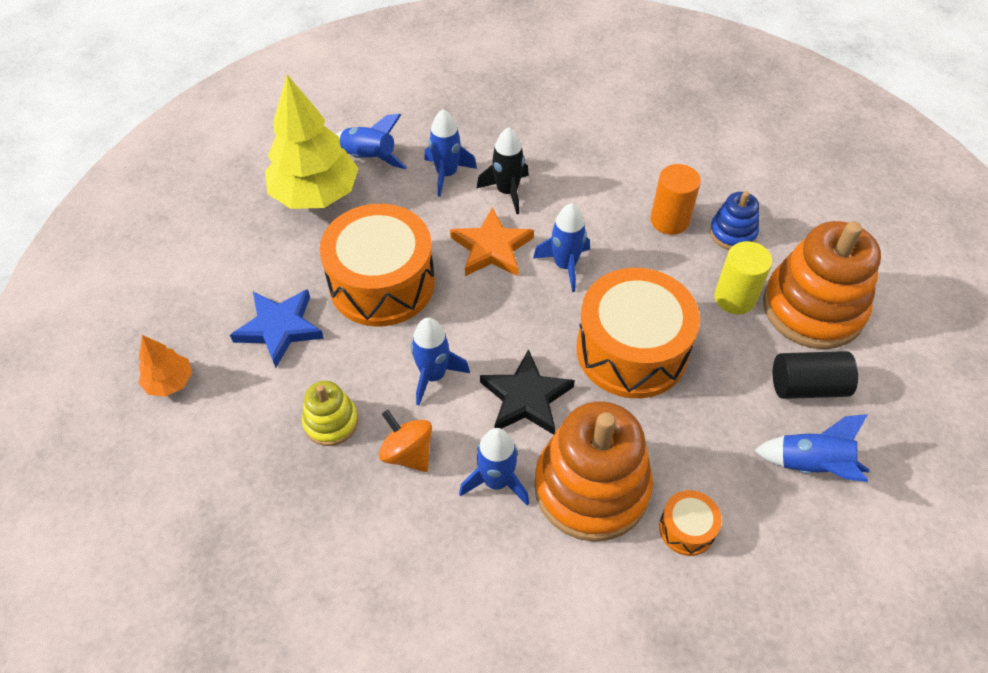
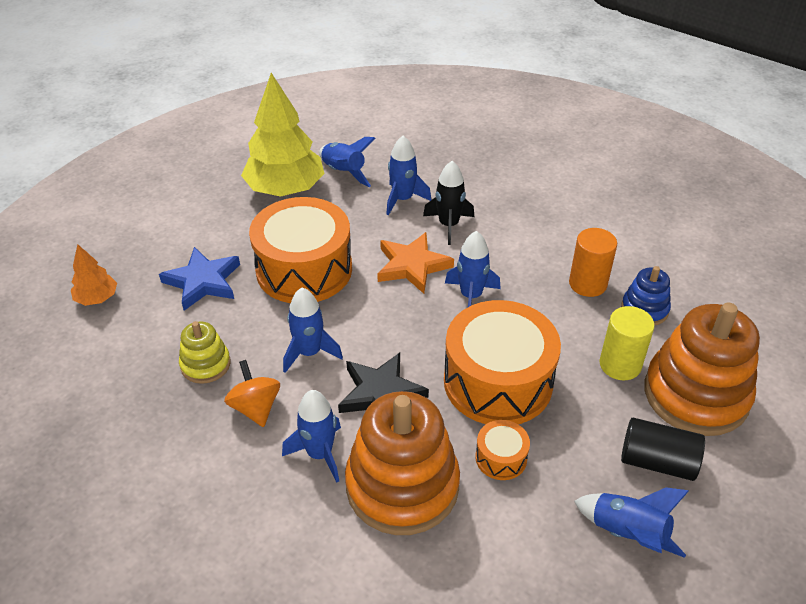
camera: 20 degrees right, 10 degrees down
orange drum [659,490,722,556] -> orange drum moved to [475,420,530,480]

